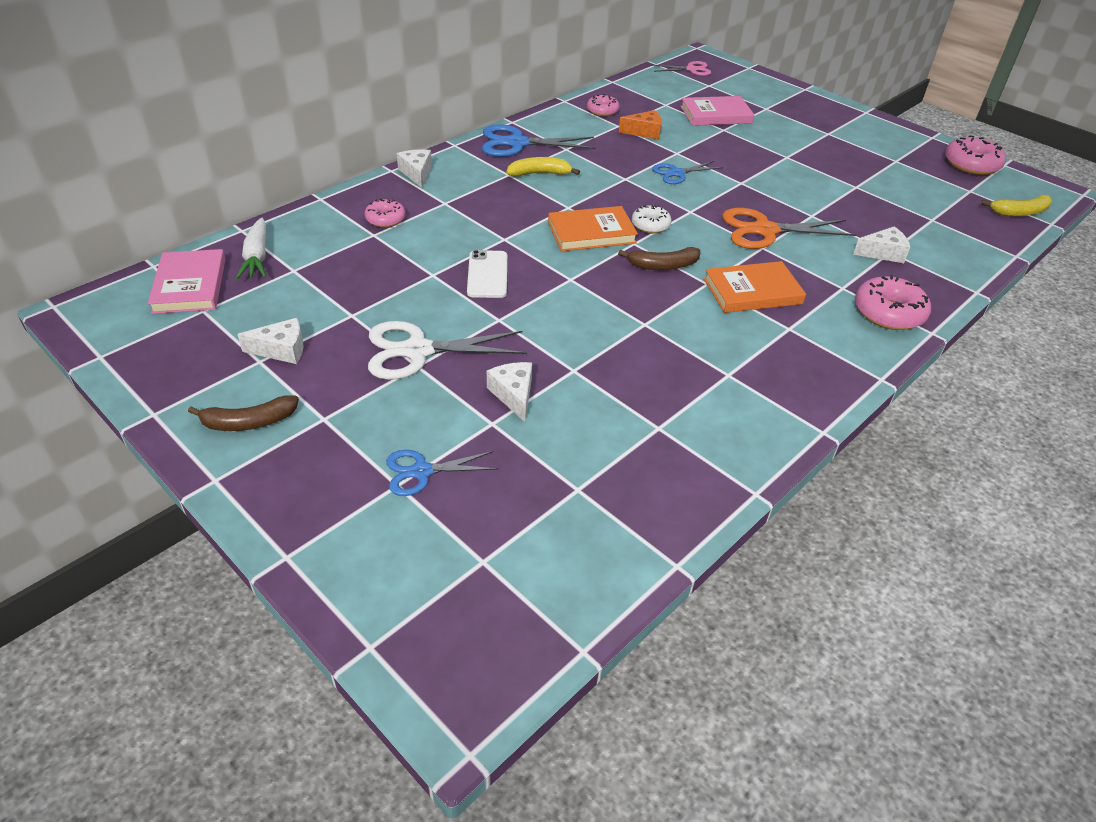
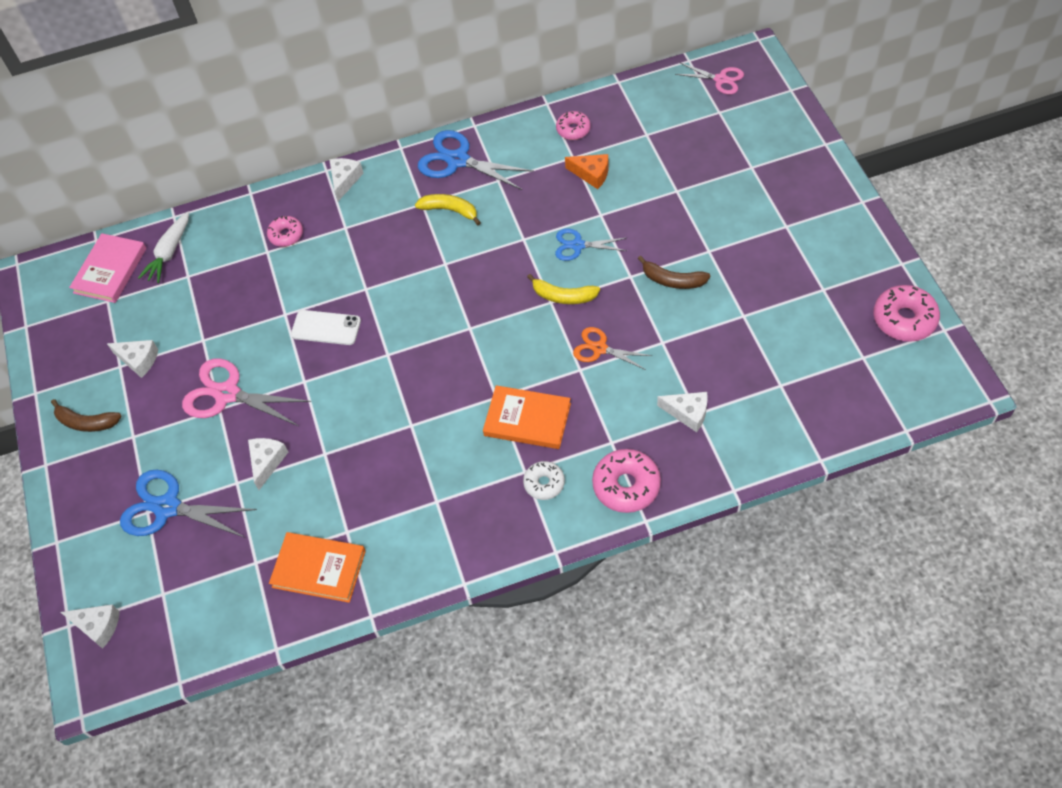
camera: 35 degrees right, 15 degrees up
white scissors [368,321,527,380] -> pink scissors [182,358,311,426]
blue scissors [386,450,498,496] -> blue scissors [120,470,257,538], size x1.66
white phone [467,250,507,298] -> white phone turned 75 degrees clockwise [291,310,361,345]
orange book [548,206,638,251] -> orange book moved to [269,532,366,603]
brown banana [618,247,700,270] -> brown banana moved to [638,256,710,289]
white donut [632,205,672,233] -> white donut moved to [523,461,565,500]
pink book [680,96,754,126] -> none
orange scissors [722,208,856,249] -> orange scissors [573,327,652,370], size x0.60
yellow banana [981,195,1052,216] -> yellow banana moved to [527,274,600,304]
none -> white cheese [61,604,120,649]

